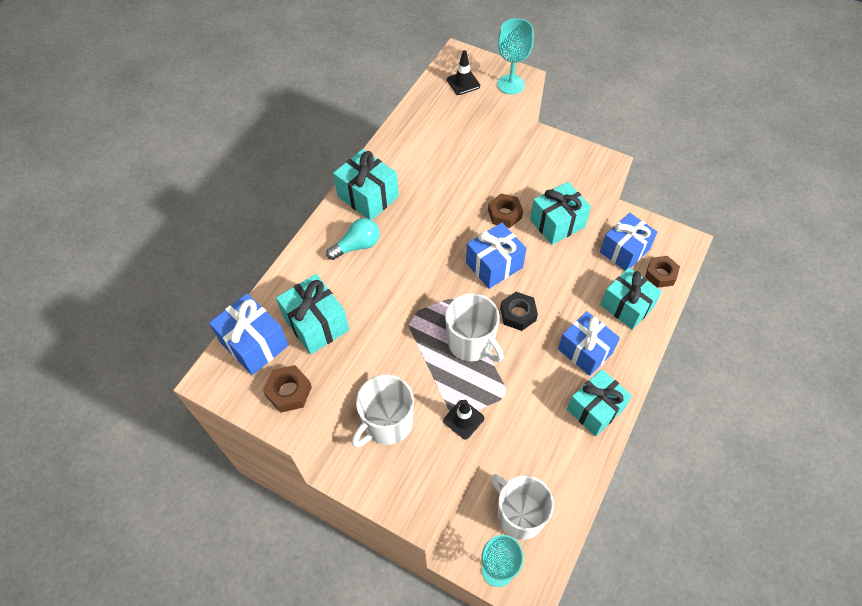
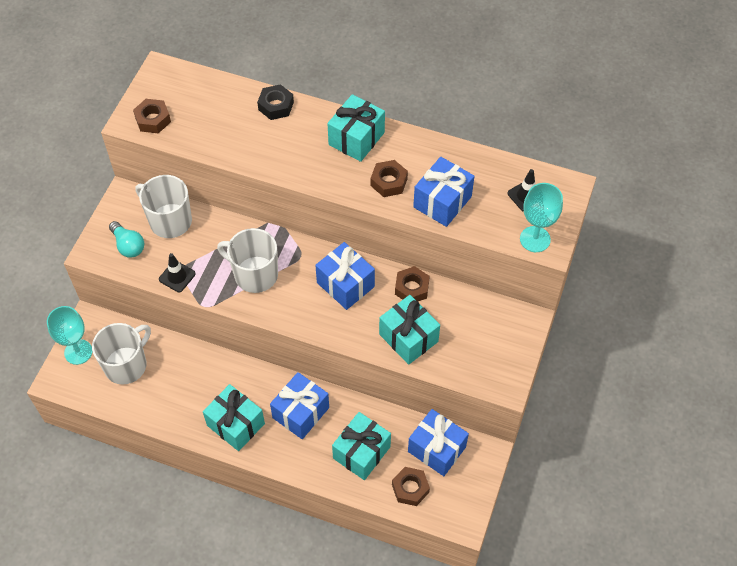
camera: 80 degrees right, 0 degrees up
blue gift [209,293,289,375] -> blue gift moved to [413,157,475,227]
turquoise gift [276,274,349,355] -> none
turquoise light bulb [326,218,379,260] -> turquoise light bulb moved to [109,221,144,258]
white mug [445,293,504,362] -> white mug turned 75 degrees clockwise [217,228,278,293]
black nut [500,292,538,331] -> black nut moved to [257,84,294,120]
none -> brown nut [371,160,408,197]

